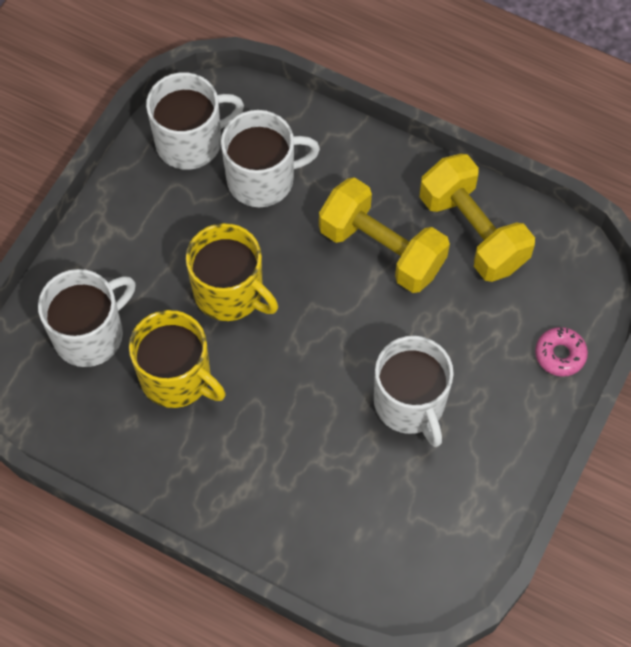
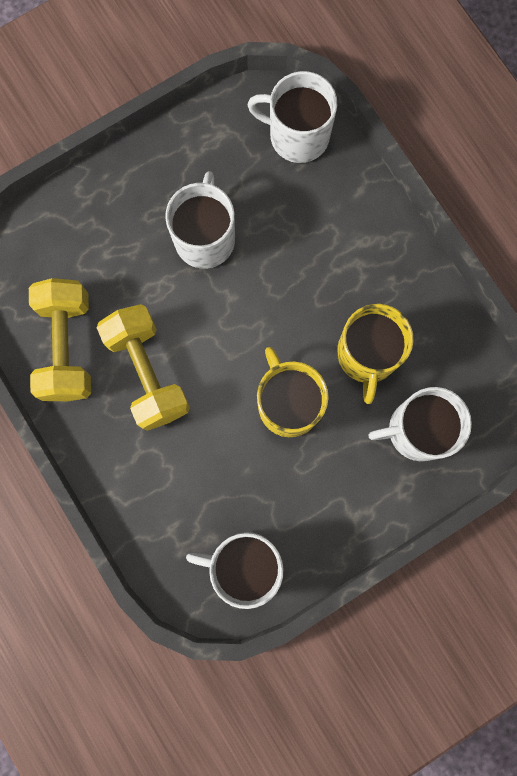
camera: 150 degrees left, 15 degrees up
yellow mug [129,310,226,408] -> yellow mug turned 150 degrees counterclockwise [337,304,414,404]
white mug [221,110,320,207] -> white mug moved to [247,71,337,163]
pink donut [535,327,588,377] -> none

